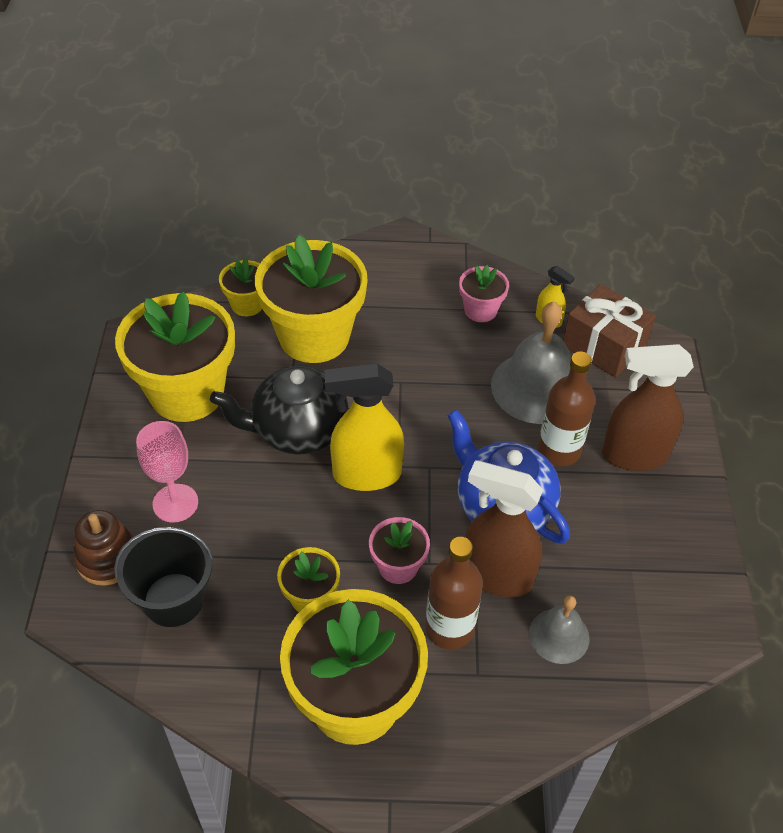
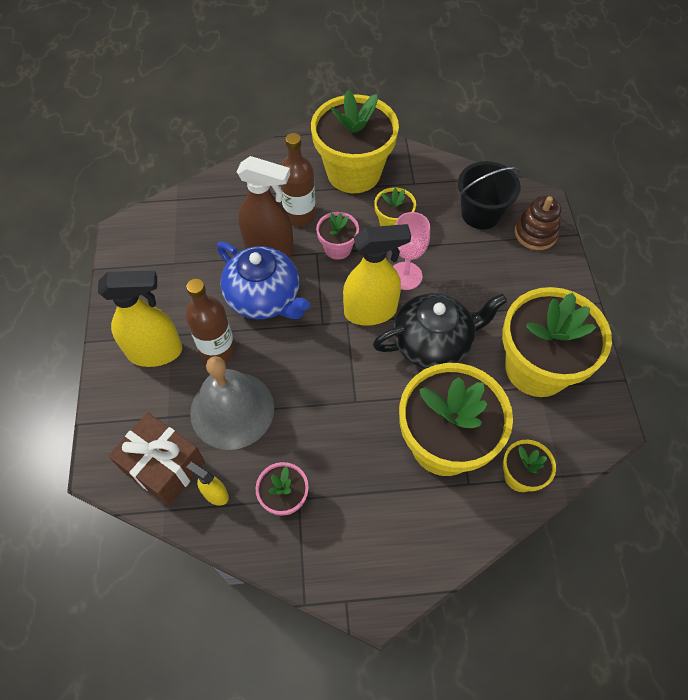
camera: 175 degrees right, 10 degrees up
pink goblet [136,421,198,523] -> pink goblet moved to [393,212,430,290]
grey bell [529,596,590,664] -> none
brown spray bottle [602,344,694,471] -> yellow spray bottle [98,270,183,367]

